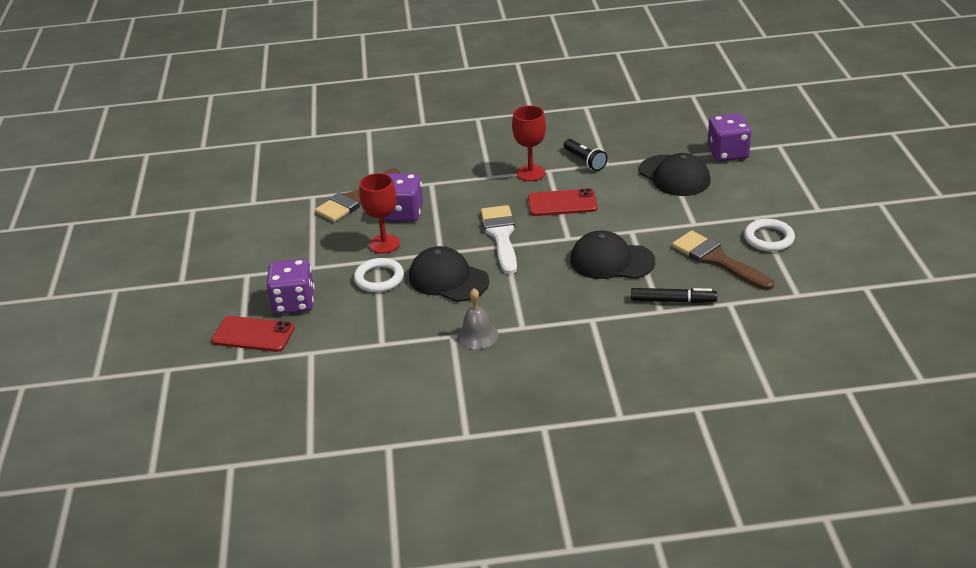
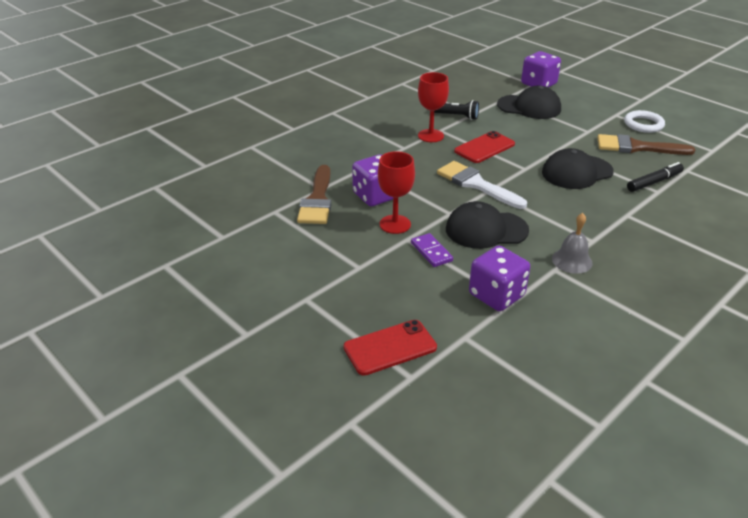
camera: 40 degrees left, 0 degrees up
purple dice [266,259,314,314] -> purple dice moved to [469,246,530,311]
white ring [354,258,404,292] -> purple domino [411,233,453,267]

